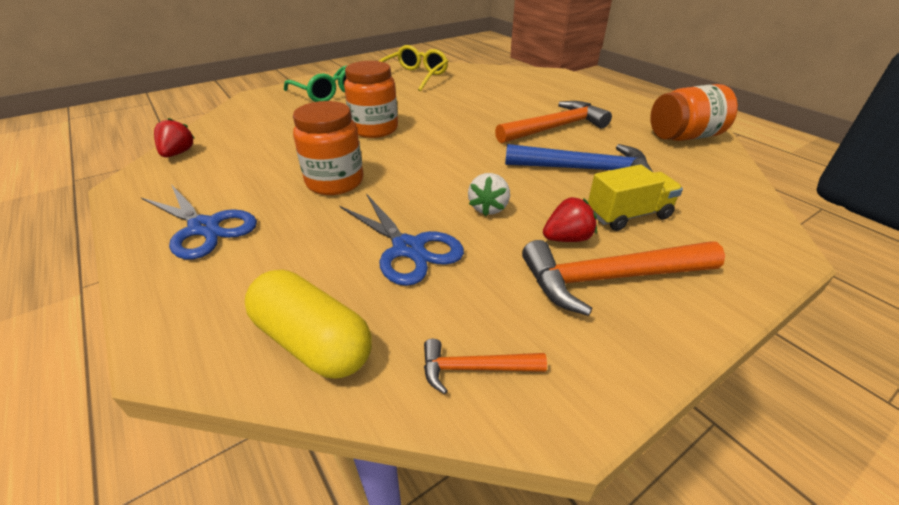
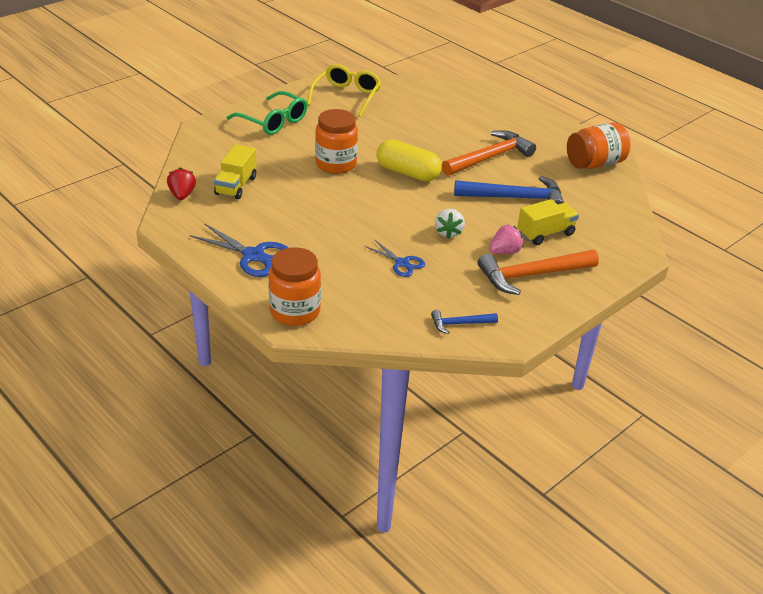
camera: 10 degrees left, 0 degrees up
yellow capsule [245,270,372,379] -> yellow capsule moved to [377,140,442,181]
orange jar [293,101,363,195] -> orange jar moved to [268,247,321,326]
blue scissors [340,195,464,286] -> blue scissors [365,240,425,277], size x0.62
orange hammer [424,339,547,394] -> blue hammer [431,310,498,334]
red strawberry [543,197,597,242] -> pink strawberry [489,224,523,254]
none -> yellow truck [214,144,256,199]

